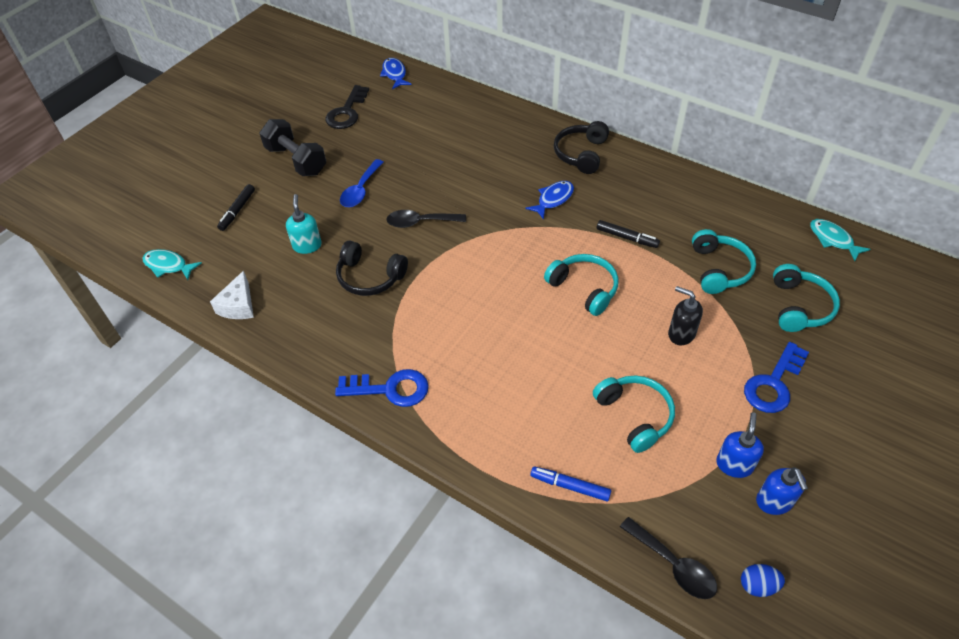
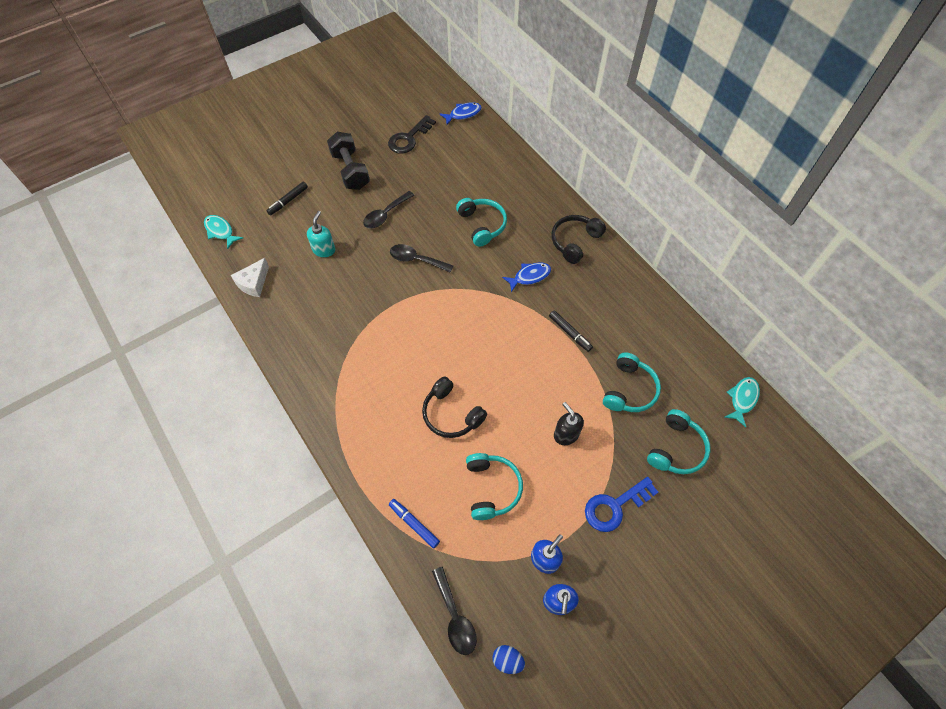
camera: 20 degrees right, 10 degrees up
blue key [335,369,429,407] -> none
black headphones [336,241,408,296] -> black headphones moved to [422,376,487,438]
blue spoon [340,159,384,207] -> black spoon [363,191,415,228]
blue fish [380,58,411,89] -> blue fish turned 60 degrees clockwise [440,102,482,125]
turquoise headphones [544,254,618,316] -> turquoise headphones moved to [456,198,507,247]
turquoise fish [810,219,871,261] -> turquoise fish turned 45 degrees clockwise [725,377,760,427]

